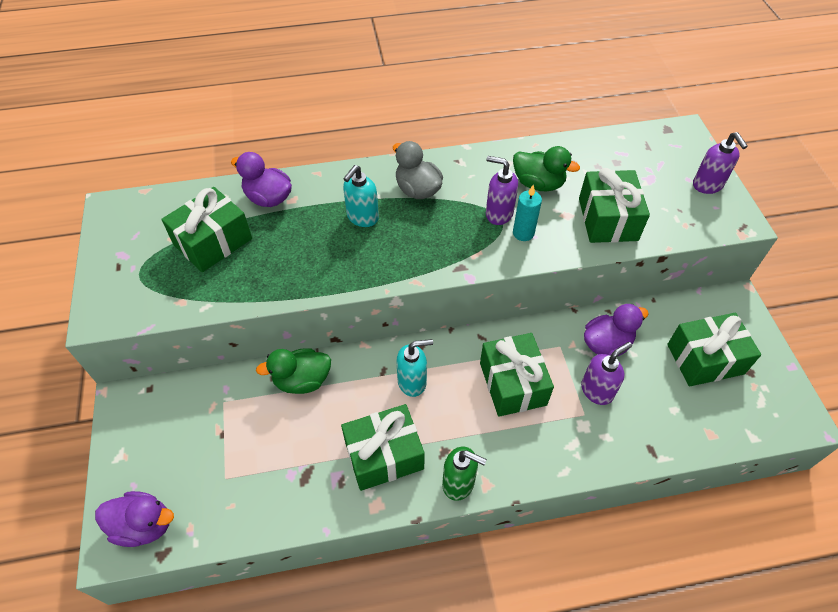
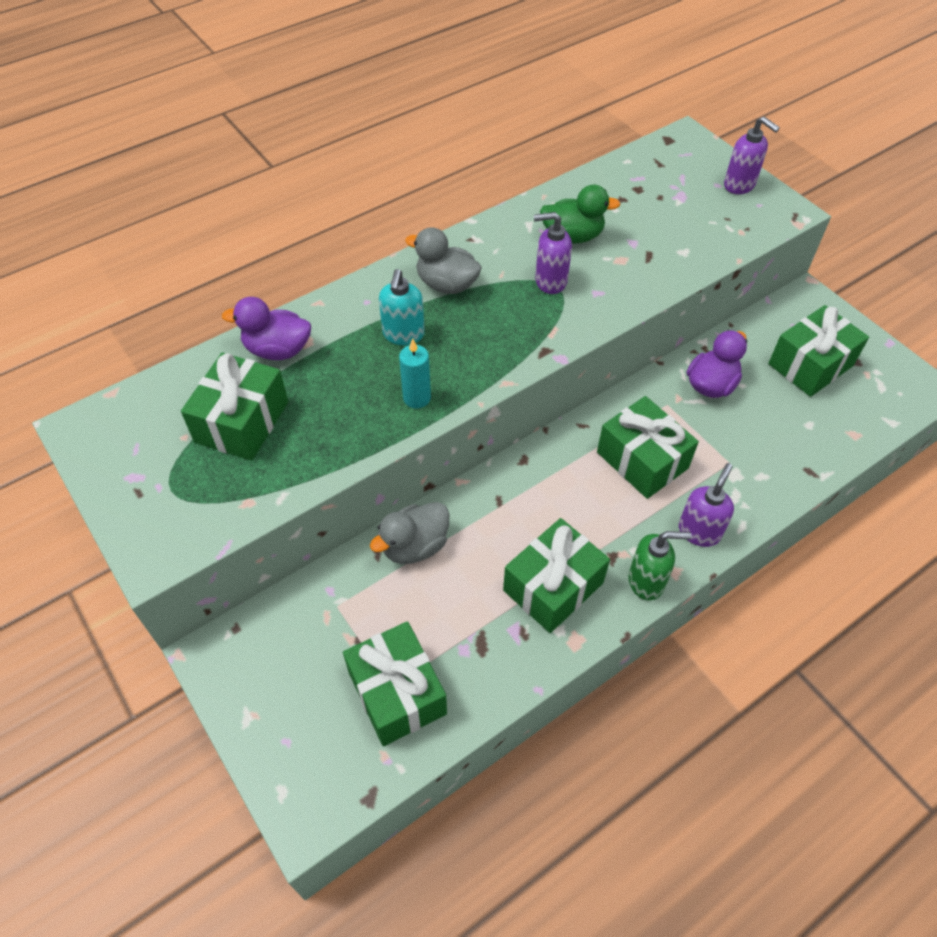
camera: 25 degrees left, 0 degrees up
purple duck [95,491,174,547] -> none
green duck [256,348,331,394] -> grey duck [370,502,449,564]
turquoise soap dispenser [396,339,433,397] -> none
turquoise candle [513,185,542,241] -> turquoise candle moved to [399,338,431,409]
green gift [579,168,650,243] -> green gift moved to [343,621,447,746]
purple soap dispenser [581,342,632,405] -> purple soap dispenser moved to [679,463,734,547]

